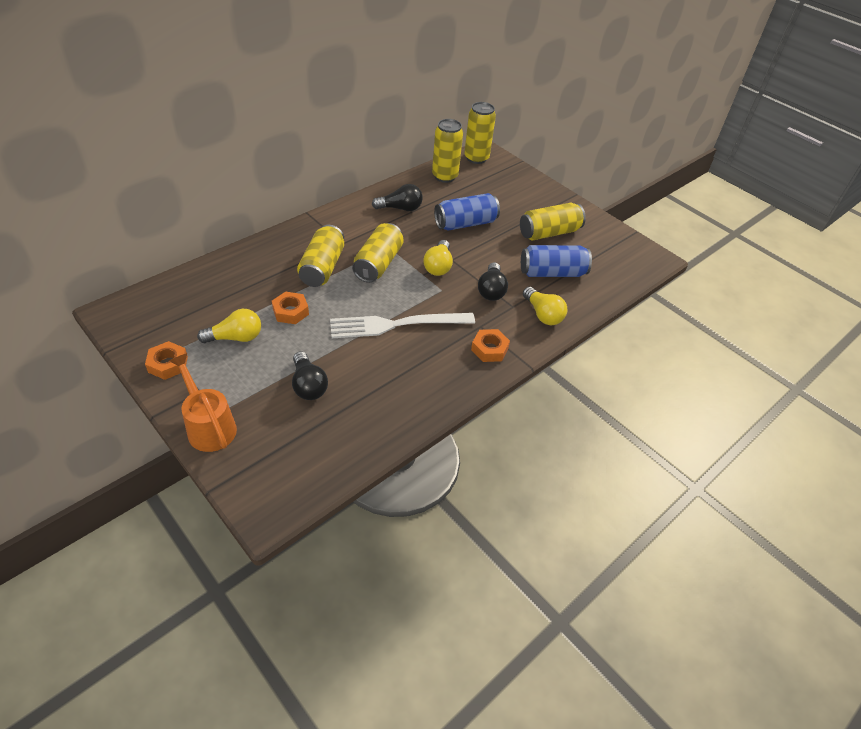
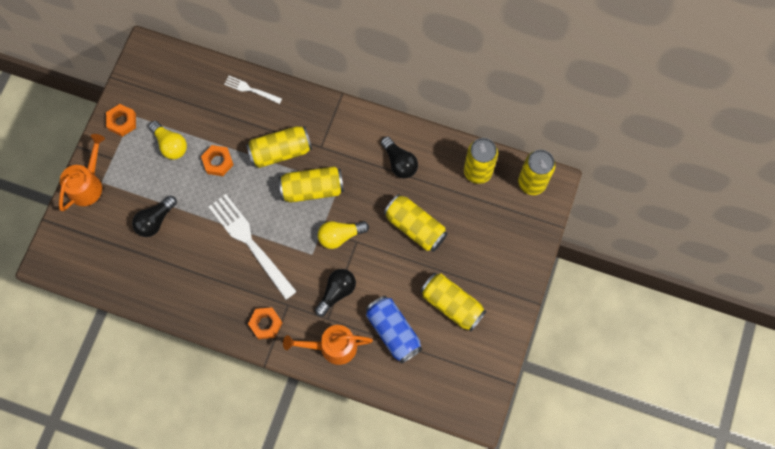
camera: 65 degrees right, 25 degrees up
blue can [434,193,500,231] -> yellow can [384,194,448,252]
black light bulb [478,262,508,301] -> black light bulb turned 150 degrees clockwise [315,269,356,316]
yellow light bulb [523,287,567,325] -> orange watering can [283,325,373,365]
none -> white fork [224,76,282,104]

